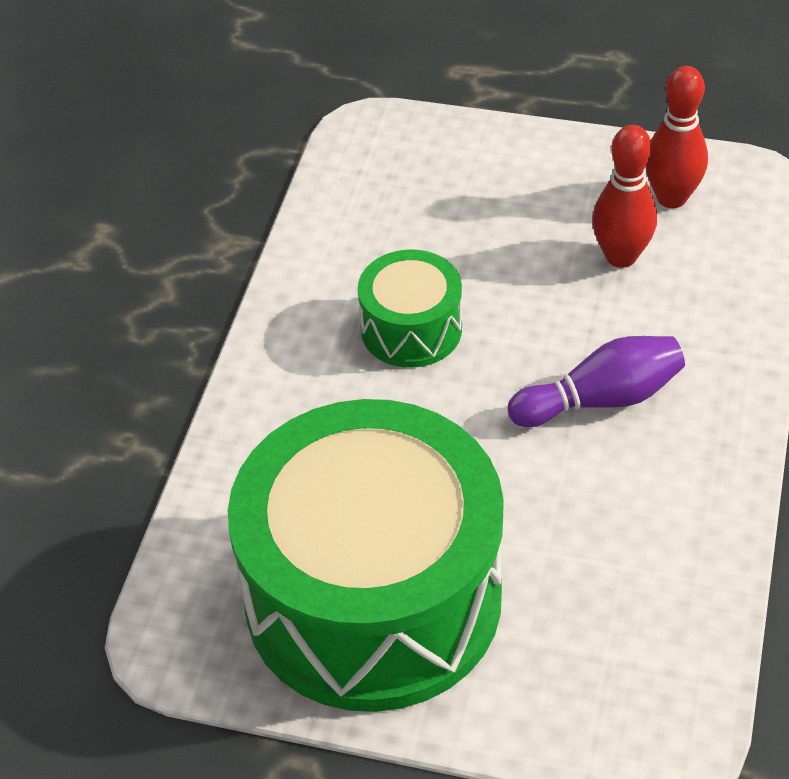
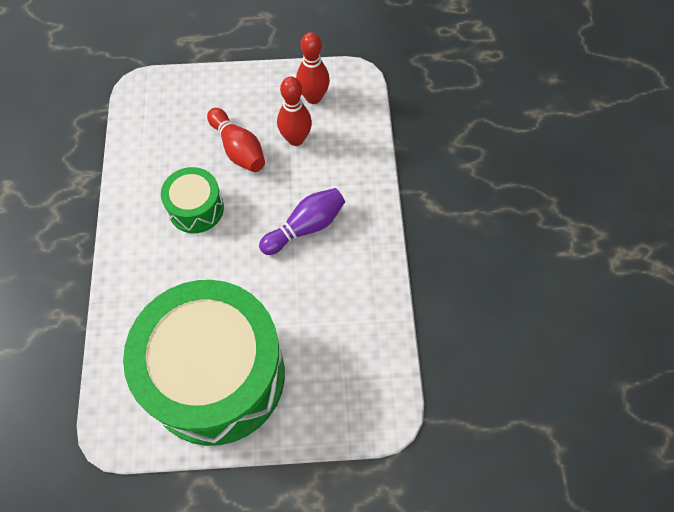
camera: 20 degrees left, 15 degrees up
none -> red bowling pin [207,108,265,172]

